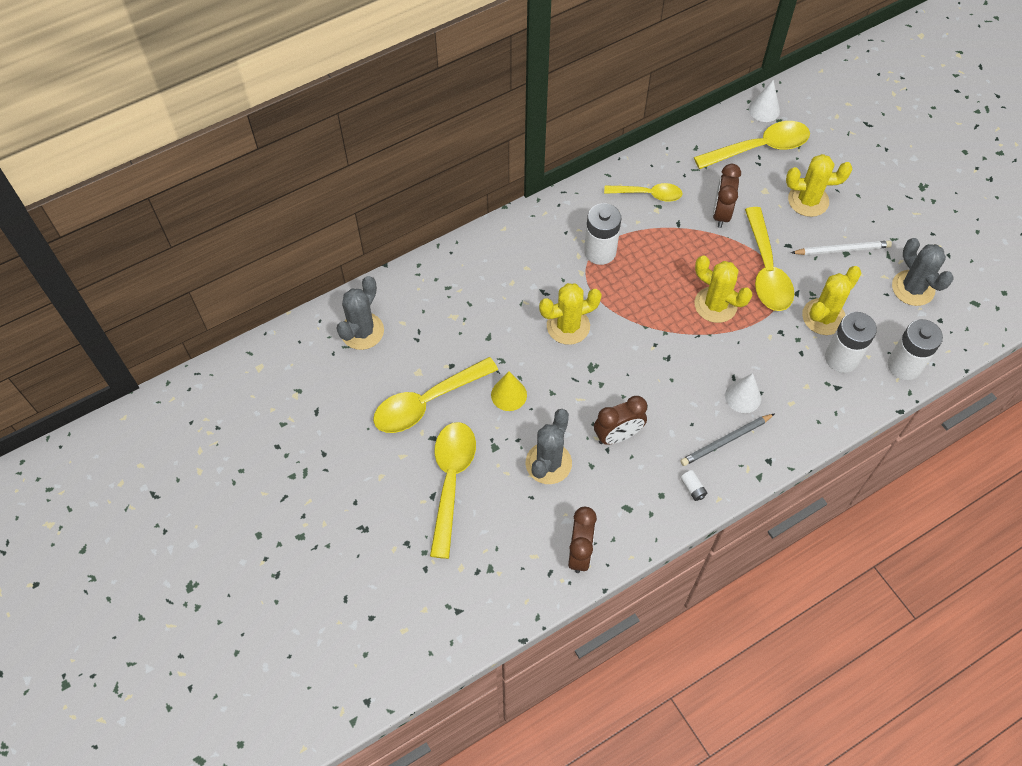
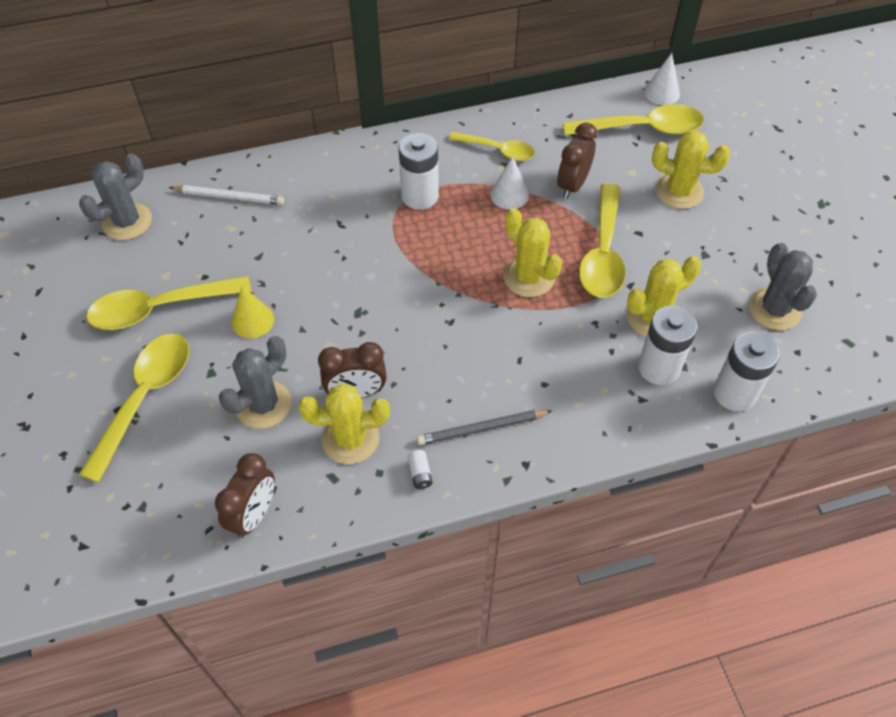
camera: 15 degrees right, 5 degrees down
yellow cactus [539,283,602,345] -> yellow cactus moved to [299,383,390,464]
white cone [725,373,761,413] -> white cone moved to [490,156,529,209]
white pencil [791,241,892,255] -> white pencil moved to [169,185,284,205]

